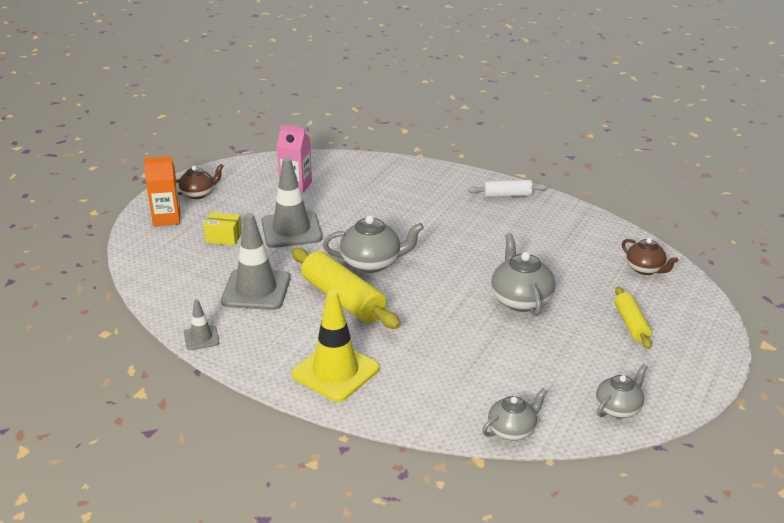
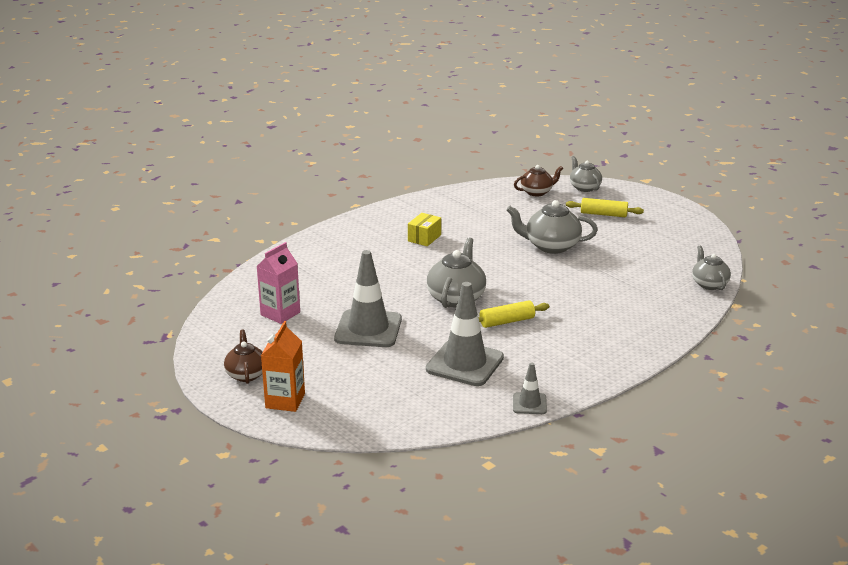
camera: 70 degrees left, 5 degrees down
yellow box [203,212,242,246] -> yellow box moved to [408,213,441,246]
yellow rolling pin [291,248,401,329] -> yellow rolling pin [479,300,549,328], size x0.57
yellow traffic cone [291,290,380,402] -> none
white rolling pin [468,180,548,198] -> none
grey teapot [596,364,648,418] -> grey teapot moved to [570,156,602,192]

